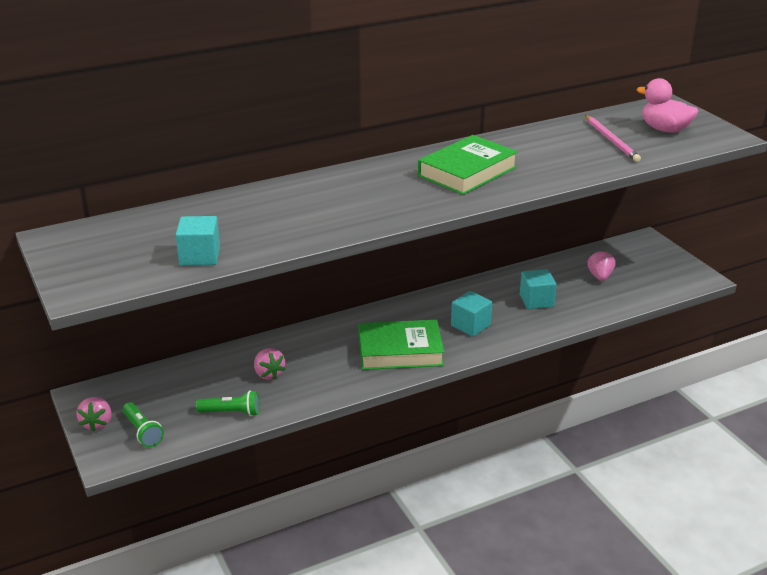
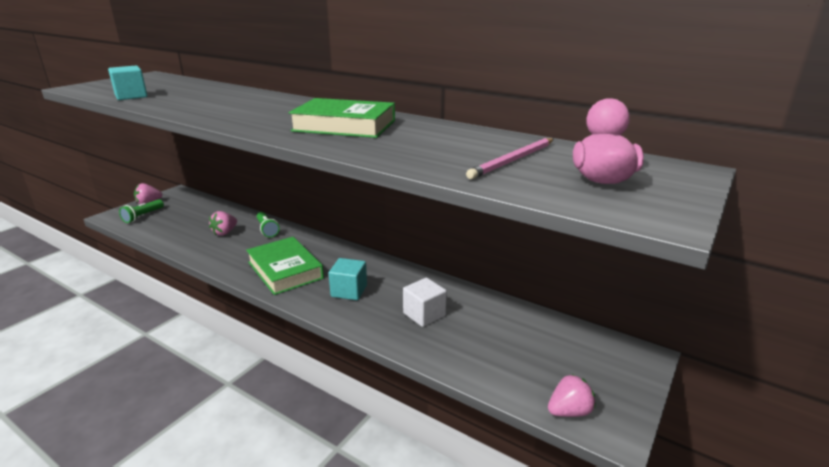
camera: 60 degrees right, 5 degrees down
green flashlight [196,390,260,416] -> green flashlight moved to [257,212,280,237]
turquoise cube [520,269,556,309] -> white cube [403,278,447,327]
pink strawberry [587,250,615,281] -> pink strawberry moved to [548,374,596,417]

